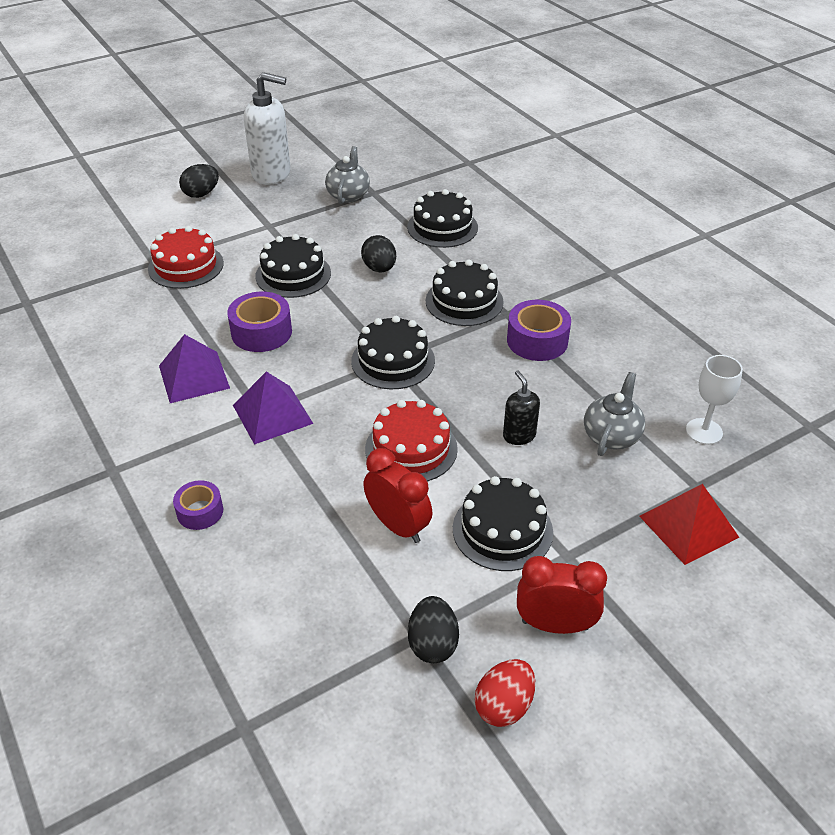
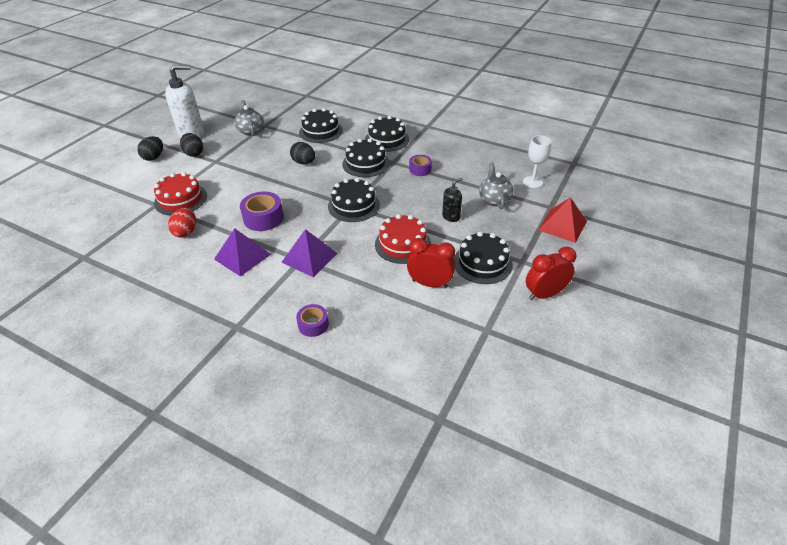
camera: 30 degrees left, 0 degrees up
black cake [255,234,331,298] -> black cake moved to [365,116,409,152]
black egg [408,596,459,663] -> black egg moved to [180,133,203,157]
red egg [475,659,535,727] -> red egg moved to [168,208,196,237]
black soap dispenser [503,371,540,445] -> black soap dispenser turned 105 degrees clockwise [442,178,463,222]
purple tape [507,300,571,361] -> purple tape [409,155,432,176], size x0.62

